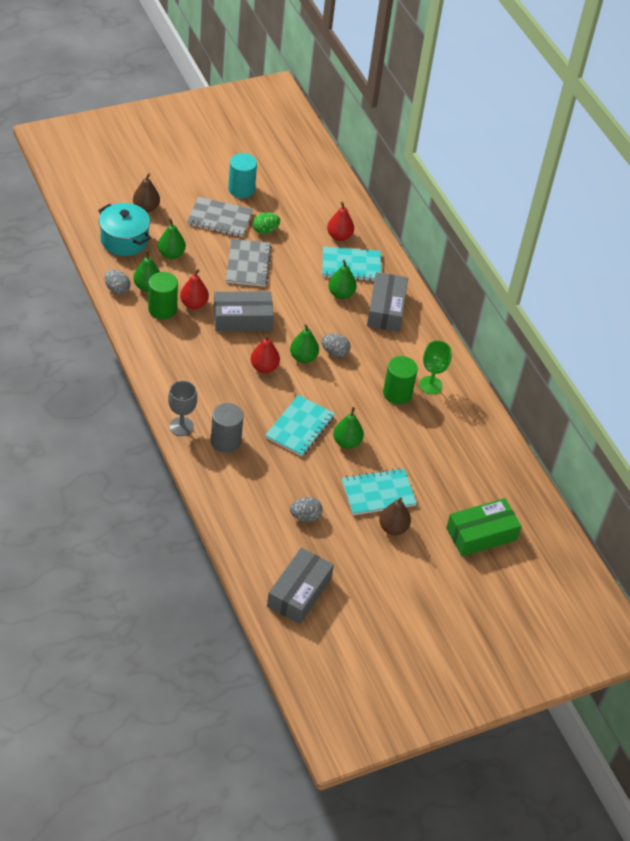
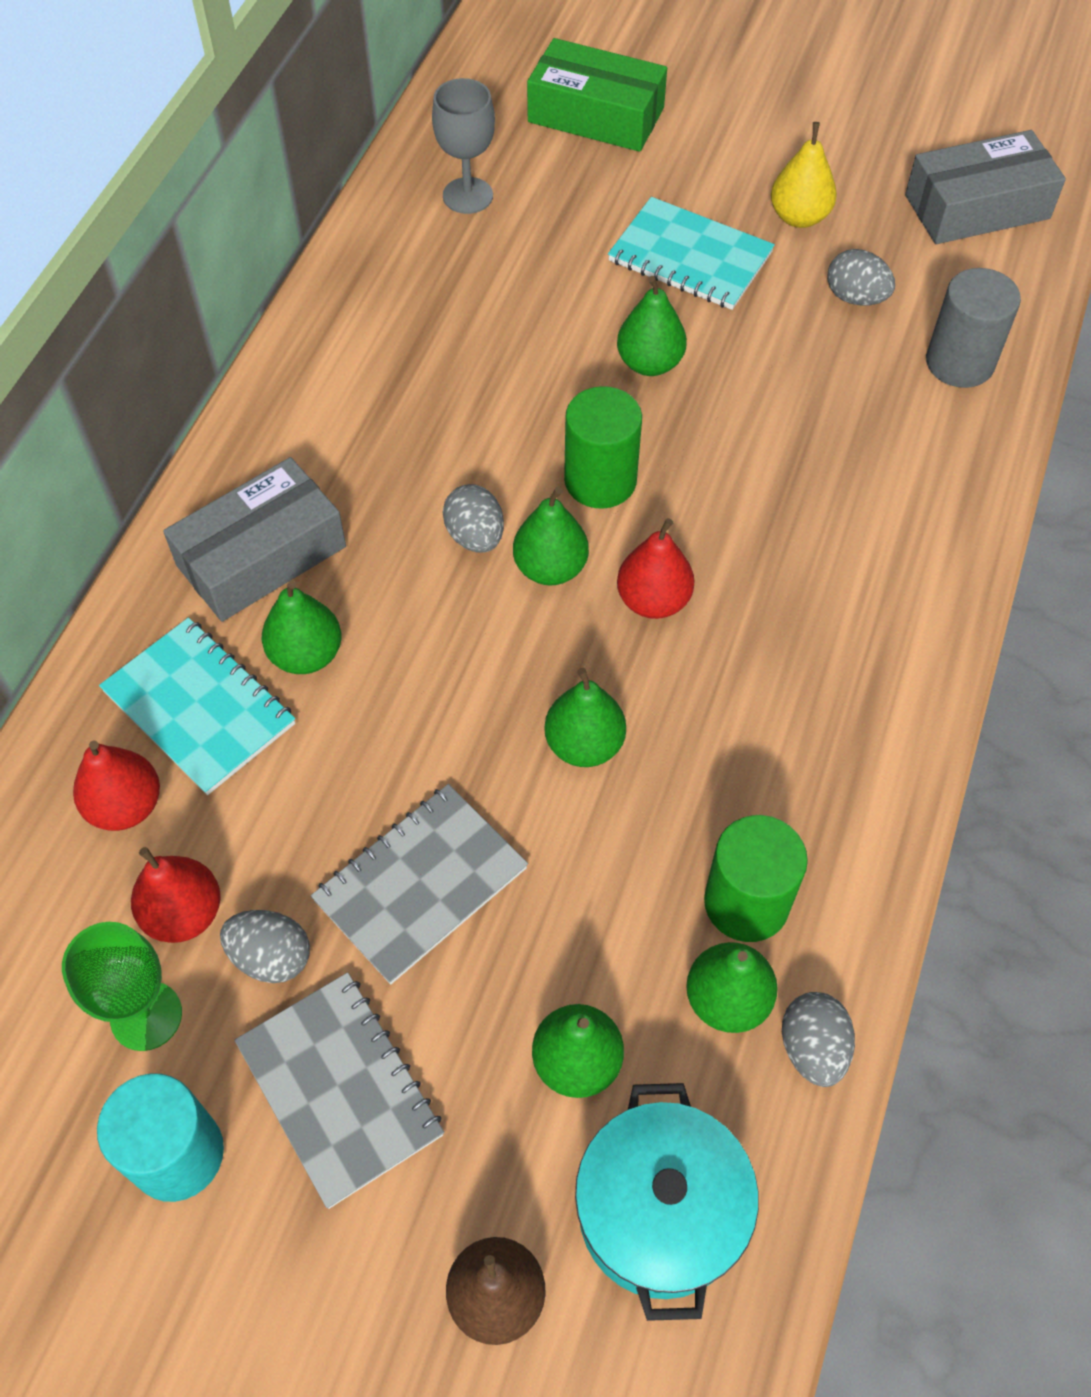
camera: 130 degrees left, 10 degrees up
grey goblet [168,381,197,436] -> grey goblet moved to [432,78,495,214]
red pear [180,269,209,309] -> red pear moved to [131,847,221,943]
grey cylinder [211,403,244,453] -> grey cylinder moved to [926,268,1021,388]
grey box [214,291,274,331] -> green pear [544,668,626,767]
green egg [253,212,280,234] -> grey egg [220,910,310,983]
turquoise notebook [265,395,335,457] -> none
brown pear [379,497,411,535] -> none
green cylinder [383,356,418,404] -> green cylinder moved to [564,386,642,509]
green goblet [419,340,452,394] -> green goblet moved to [62,922,182,1051]
none -> yellow pear [771,122,837,228]

